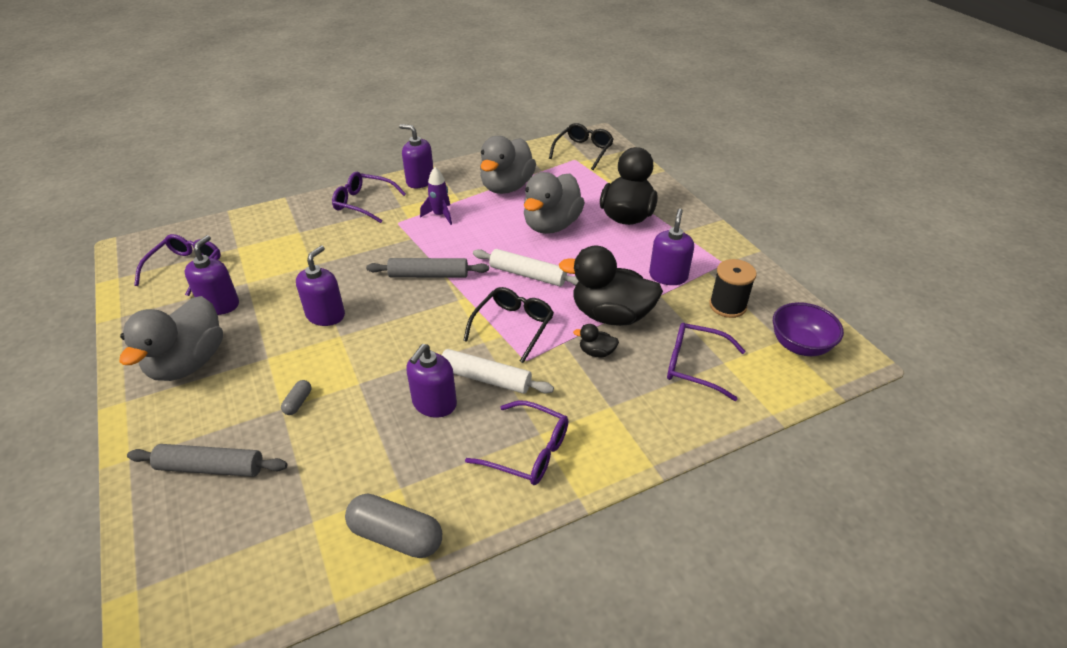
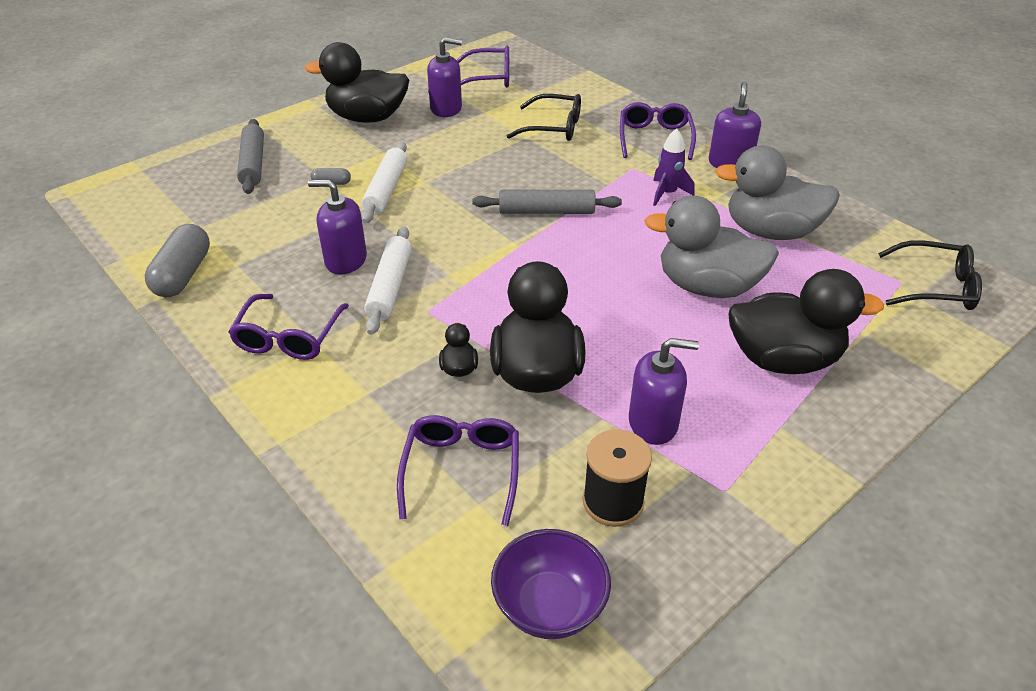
camera: 75 degrees right, 0 degrees up
grey duck [119,296,223,381] -> black duck [305,42,409,123]
purple soap dispenser [296,246,345,326] -> none
grey rolling pin [366,258,489,278] -> grey rolling pin turned 75 degrees counterclockwise [472,190,622,214]
black glasses [463,287,554,363] -> black glasses moved to [507,94,581,141]
white rolling pin [473,249,579,286] -> white rolling pin moved to [361,142,407,224]

